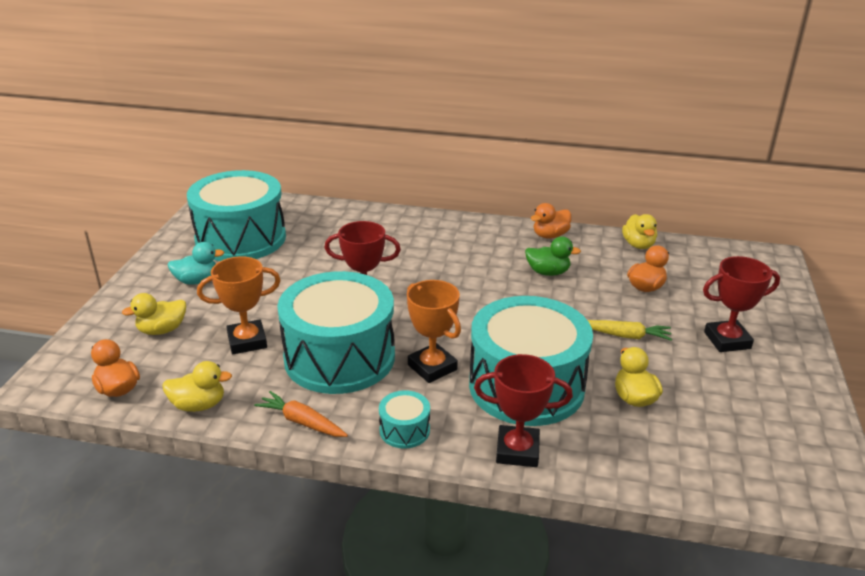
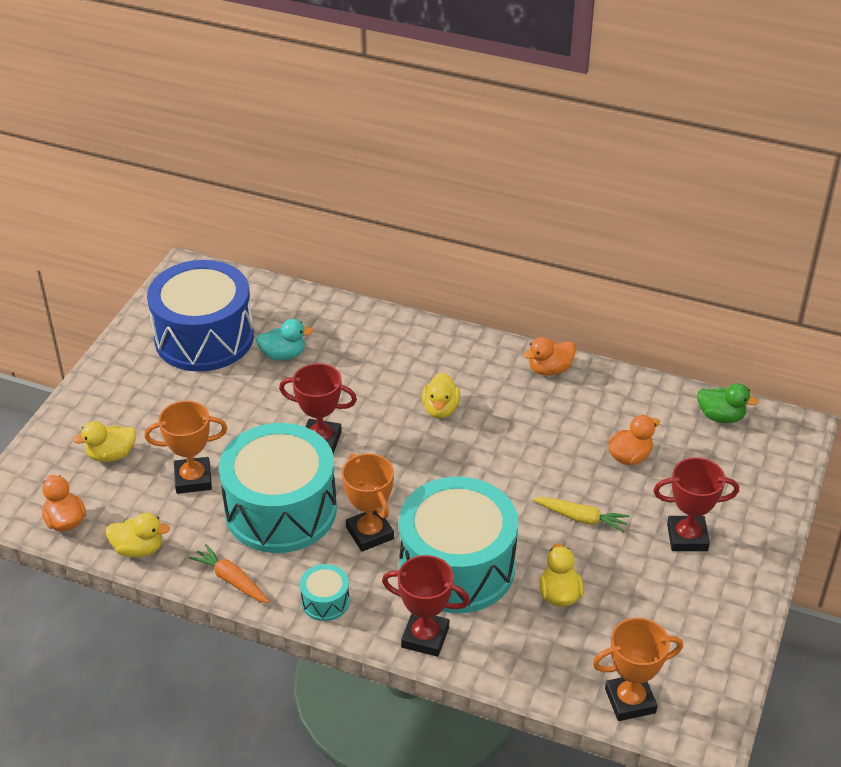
camera: 10 degrees right, 10 degrees up
turquoise duck [168,242,224,285] -> turquoise duck moved to [256,319,313,360]
turquoise drum [187,170,286,261] -> blue drum [147,260,254,372]
green duck [525,236,581,276] -> green duck moved to [697,383,758,423]
yellow duck [622,214,657,249] -> yellow duck moved to [422,372,460,419]
none -> orange trophy [593,617,683,721]

